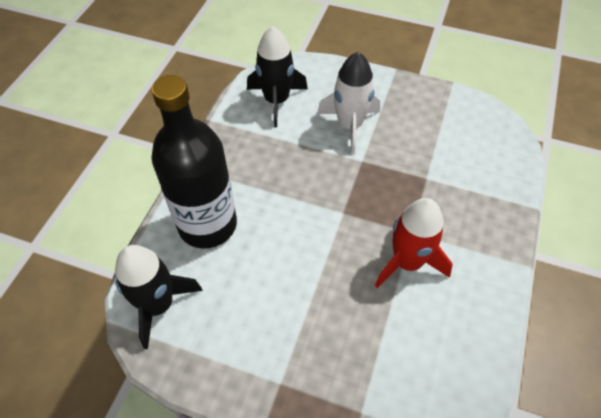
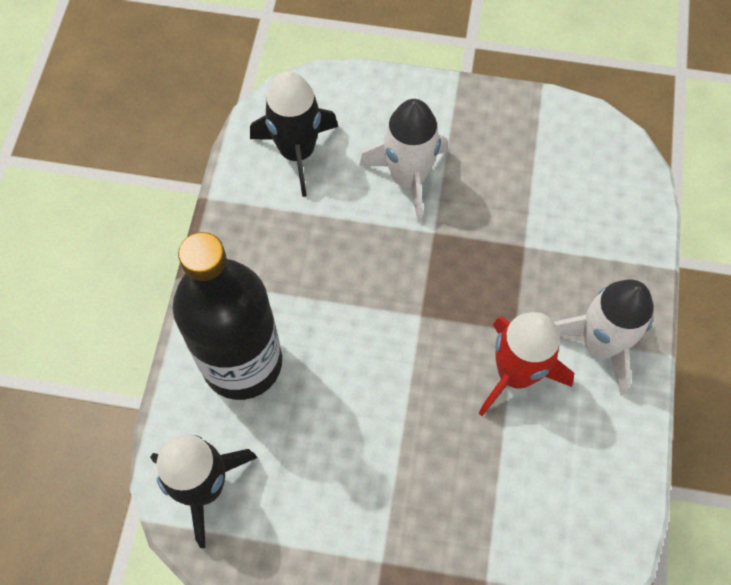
camera: 10 degrees left, 10 degrees up
none -> white rocket [554,279,653,396]

